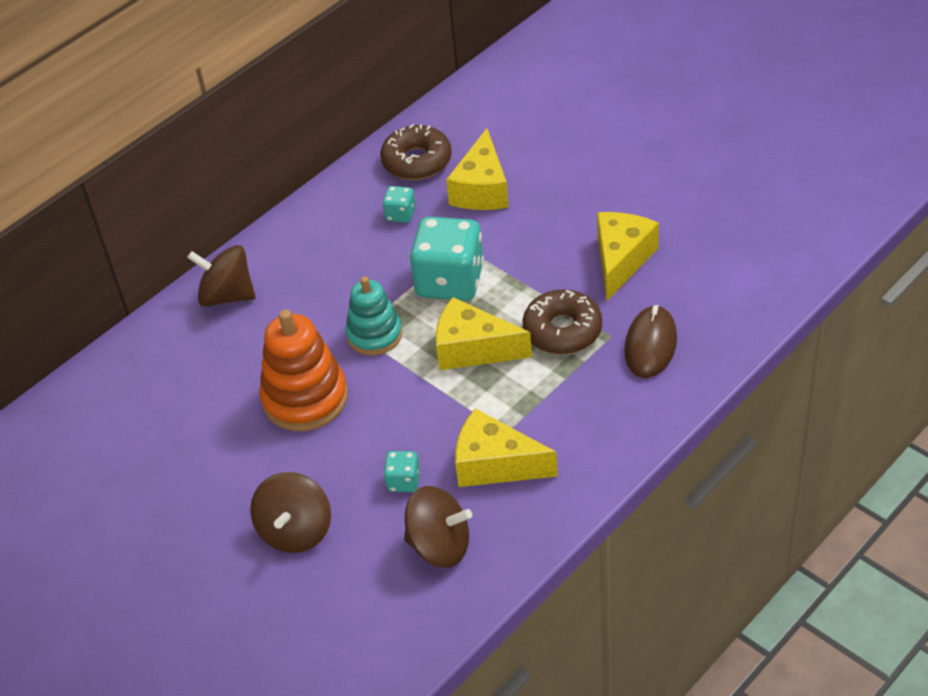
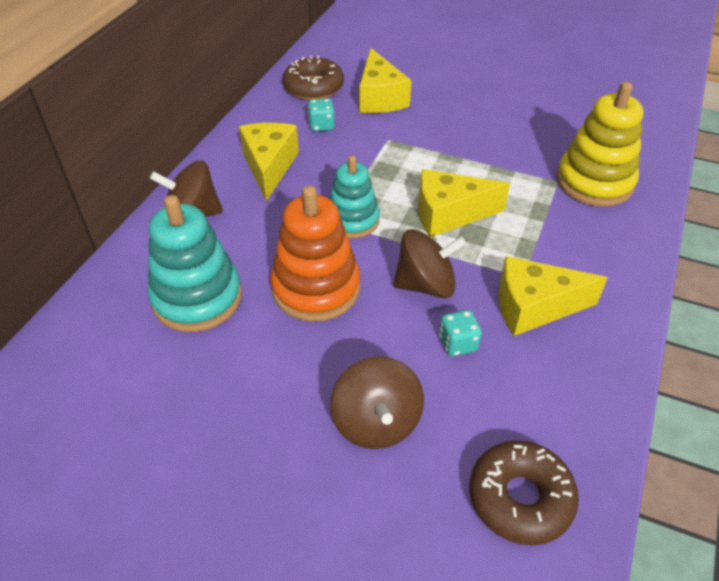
camera: 25 degrees left, 0 degrees up
brown spinning top [404,486,472,568] -> brown spinning top moved to [393,229,466,298]
turquoise dice [409,217,484,301] -> none
brown donut [523,289,602,354] -> brown donut moved to [469,440,579,545]
yellow cheese [597,212,659,301] -> yellow cheese moved to [239,123,299,201]
brown mouse [624,305,677,378] -> yellow stacking toy [557,82,643,207]
none -> turquoise stacking toy [148,195,242,332]

